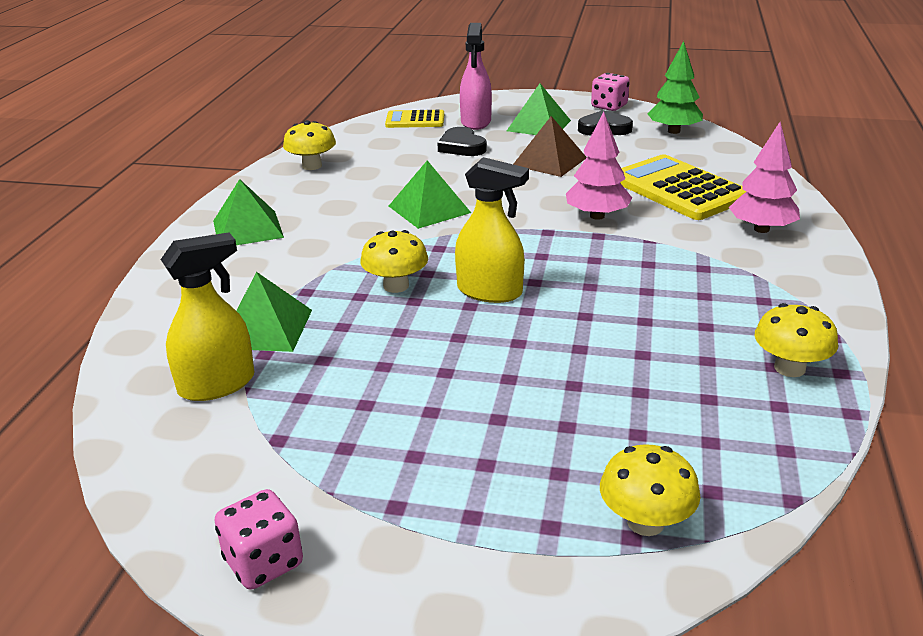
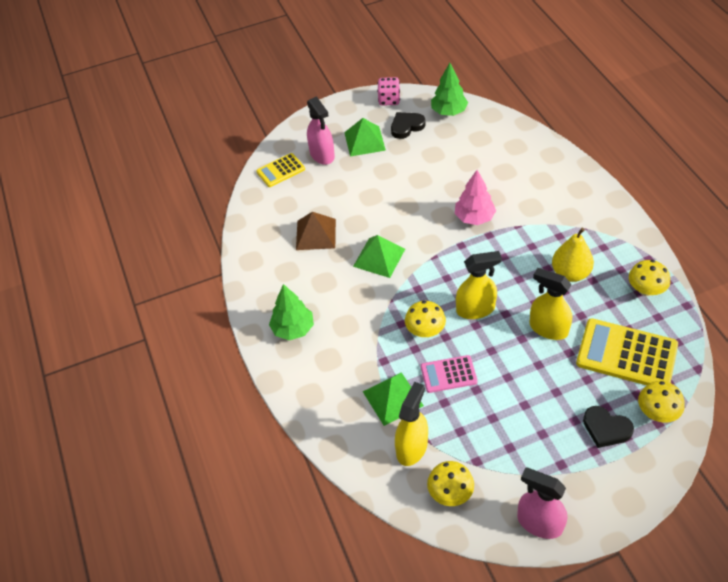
camera: 30 degrees left, 20 degrees up
green pyramid [213,179,284,245] -> green tree [269,284,314,340]
pink dice [214,489,303,590] -> pink spray bottle [517,468,567,539]
yellow mushroom [283,120,336,170] -> yellow mushroom moved to [427,461,474,506]
black heart [438,127,487,156] -> black heart moved to [583,406,634,448]
brown pyramid [513,116,587,177] -> brown pyramid moved to [296,212,336,250]
yellow calculator [620,154,746,220] -> yellow calculator moved to [576,318,678,385]
pink tree [729,122,800,233] -> none
none -> pink calculator [421,355,478,393]
none -> yellow spray bottle [529,268,572,340]
none -> yellow pear [552,228,594,282]

